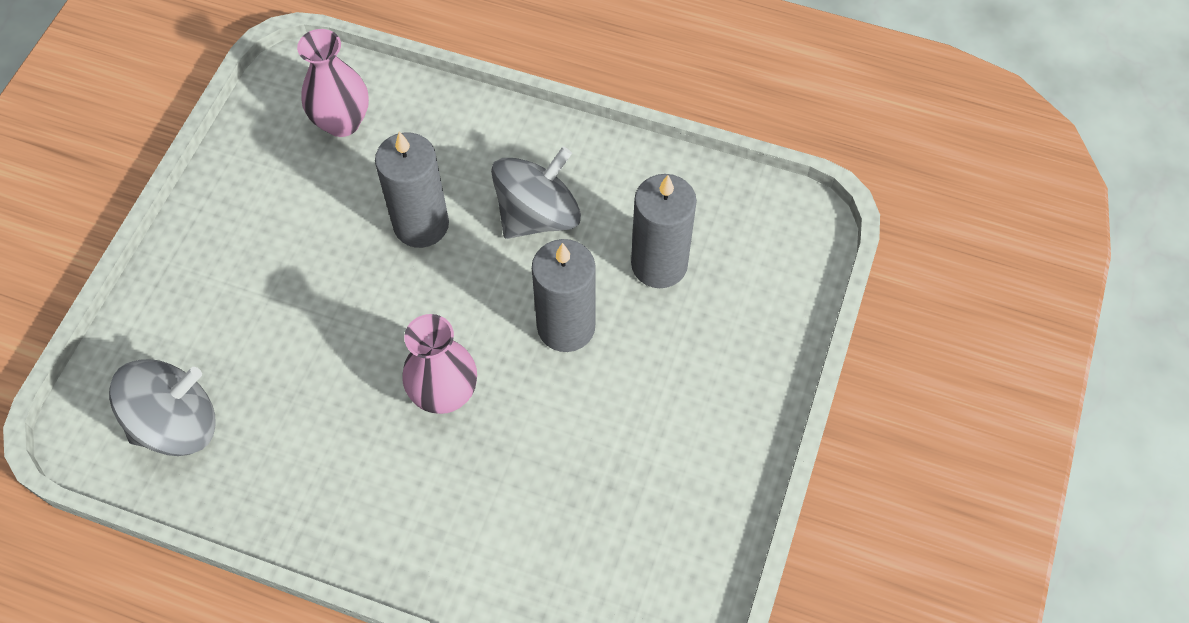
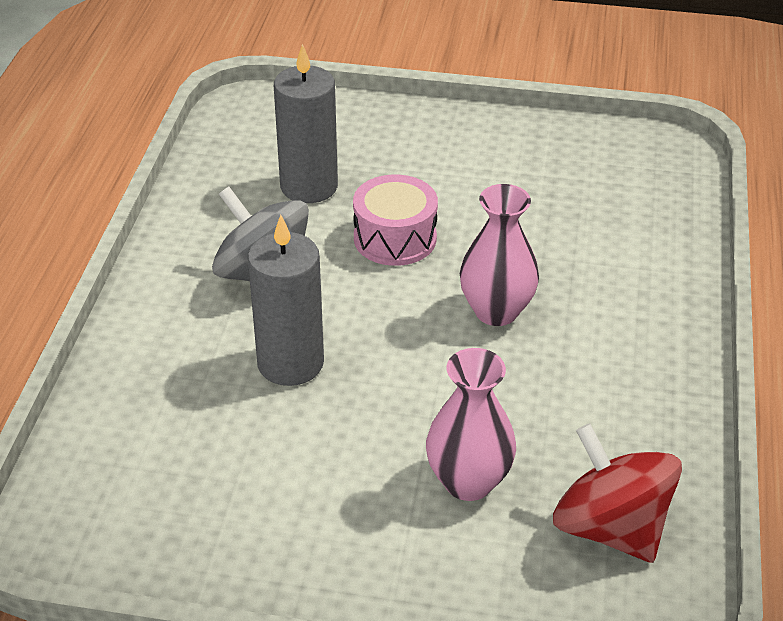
camera: 100 degrees left, 20 degrees down
grey spinning top [109,359,216,456] -> red spinning top [553,423,682,563]
pink vase [297,29,369,137] -> pink vase moved to [426,348,516,501]
grey candle [532,239,596,352] -> pink drum [353,175,438,266]

